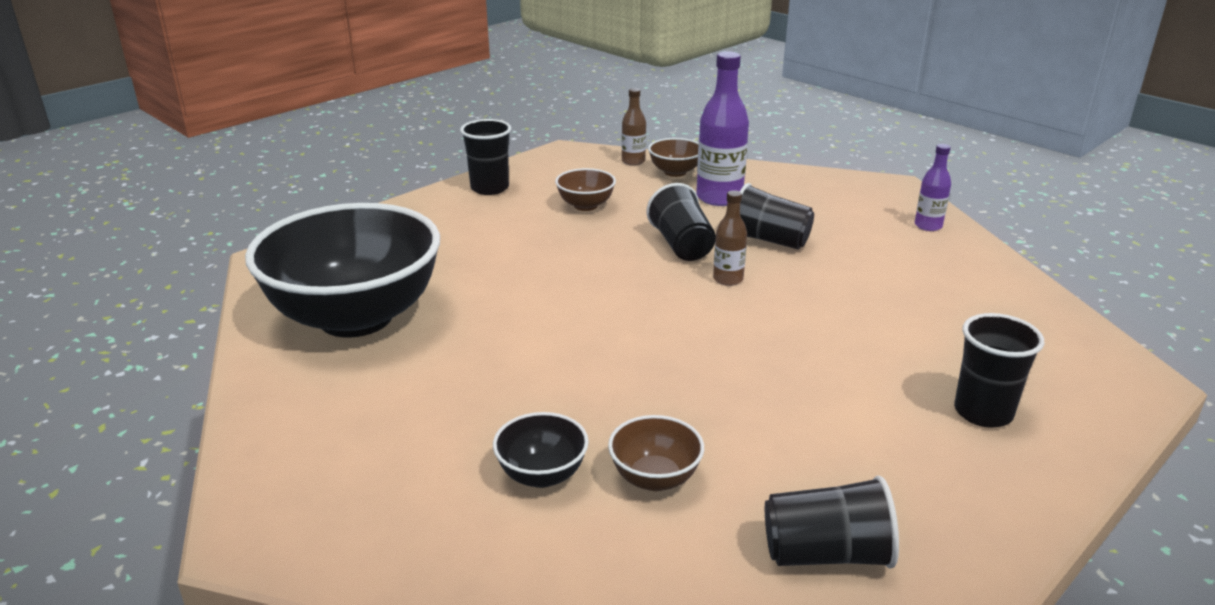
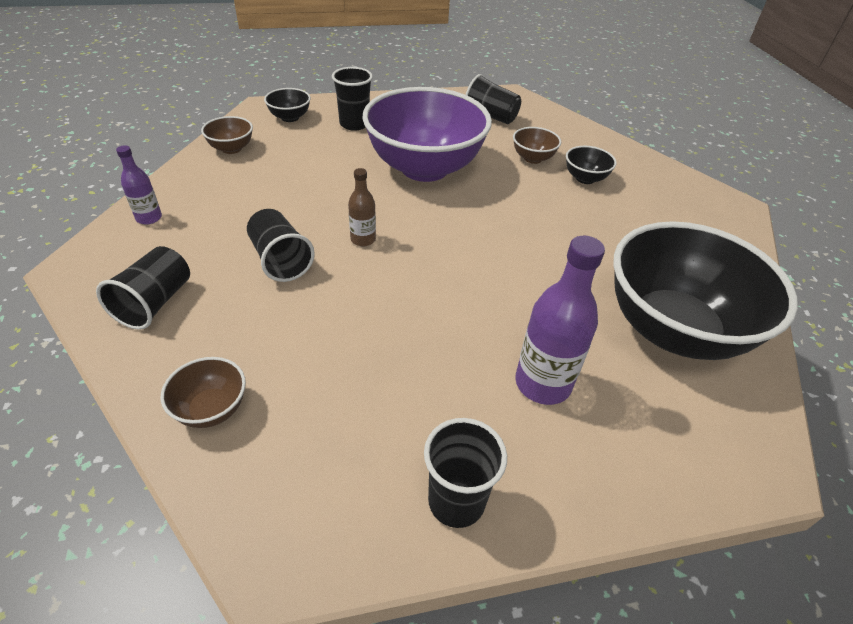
camera: 150 degrees left, 15 degrees up
brown bowl [555,168,616,211] -> brown bowl moved to [201,116,253,154]
brown bottle [622,88,646,166] -> none
black cup [646,183,716,261] -> black cup moved to [96,246,190,330]
purple bottle [696,51,749,206] -> purple bottle moved to [515,236,605,405]
none -> black bowl [264,88,311,122]
none -> purple bowl [362,87,492,182]

